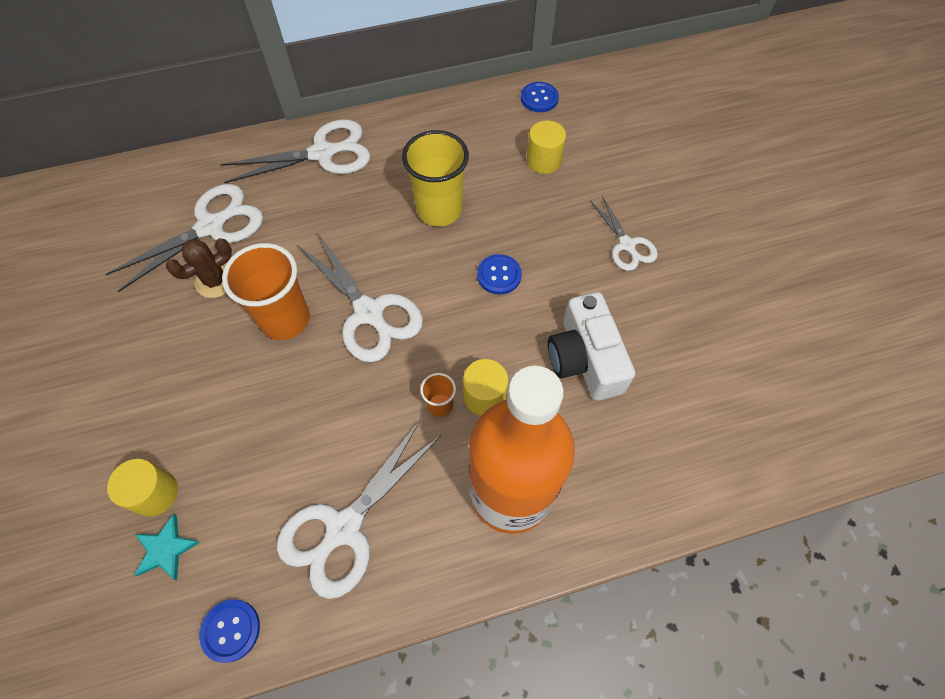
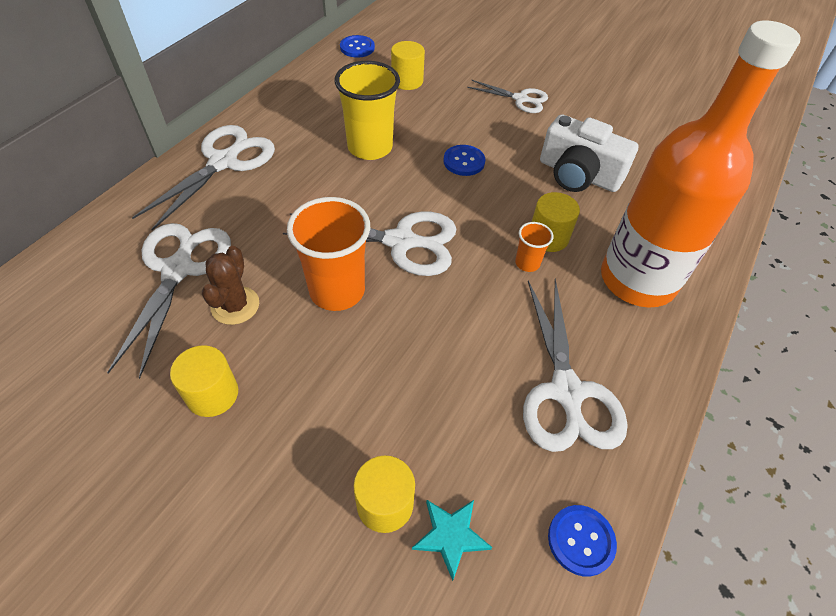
camera: 45 degrees left, 10 degrees down
none -> yellow cylinder [170,345,238,417]

